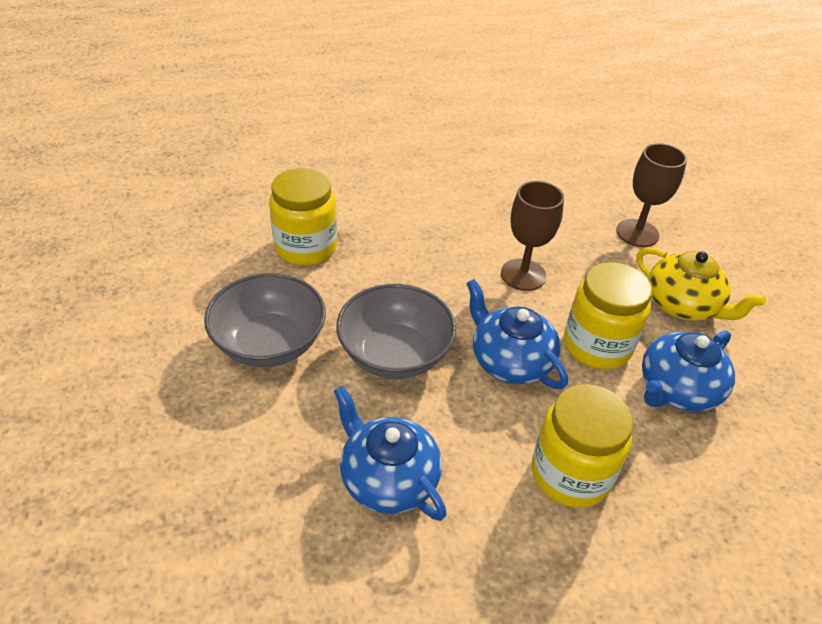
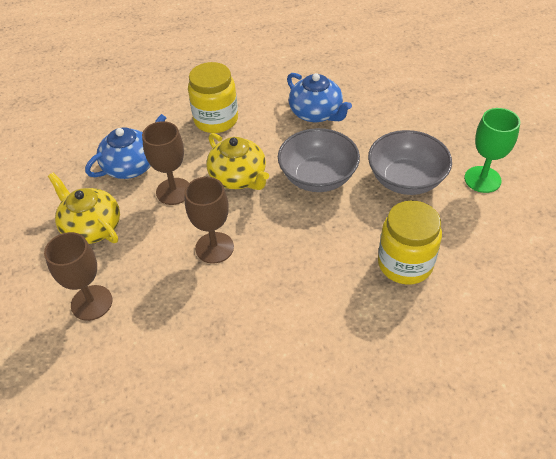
camera: 175 degrees left, 5 degrees up
blue teapot [466,279,568,389] -> yellow teapot [206,133,269,190]
yellow jar [564,262,652,370] -> brown goblet [142,121,189,205]
none -> green goblet [464,108,520,193]

